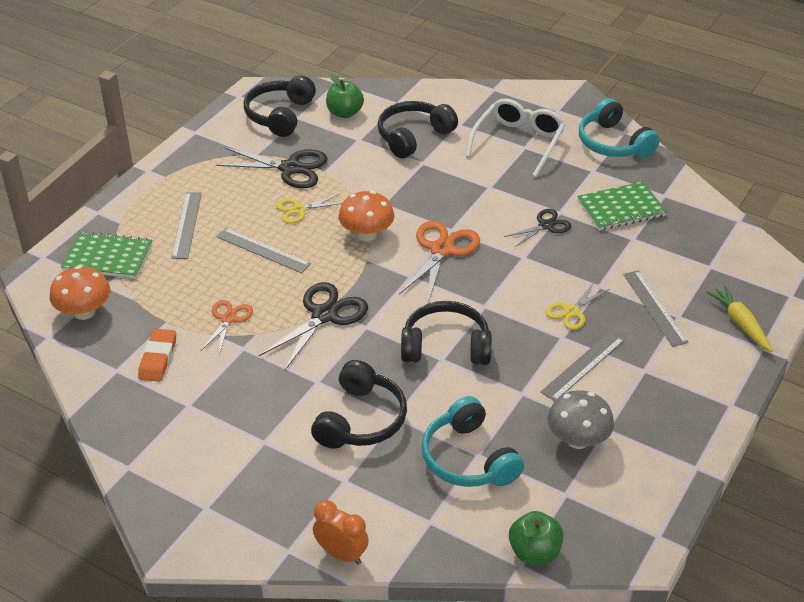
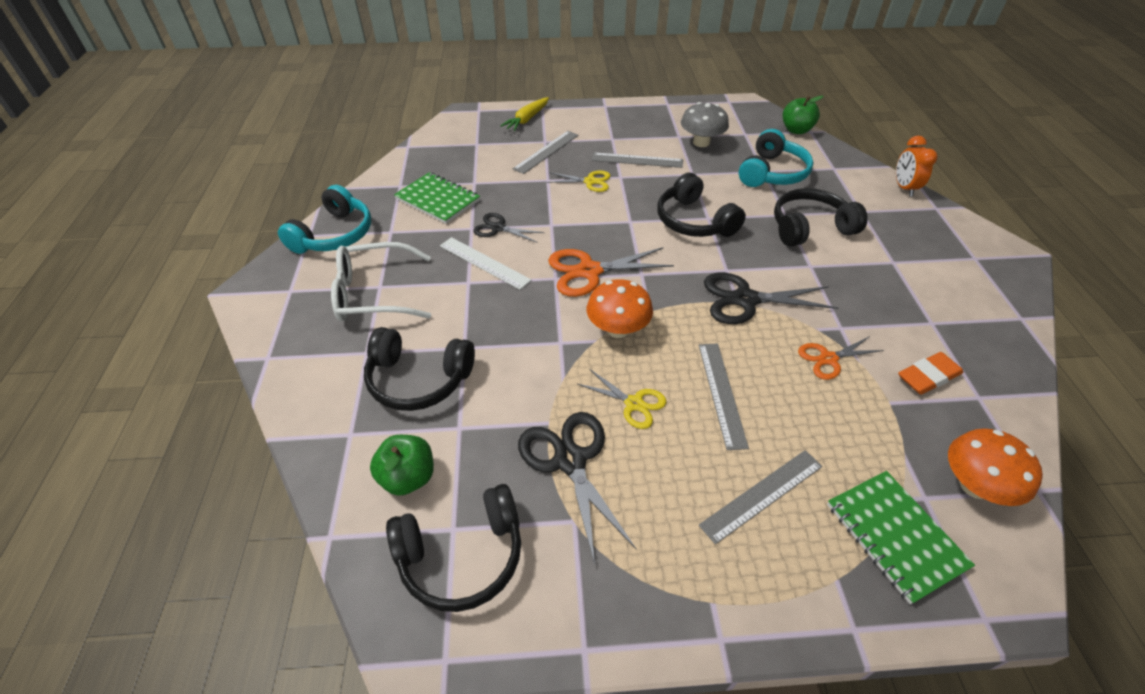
camera: 125 degrees left, 5 degrees up
none -> white ruler [440,237,531,290]

